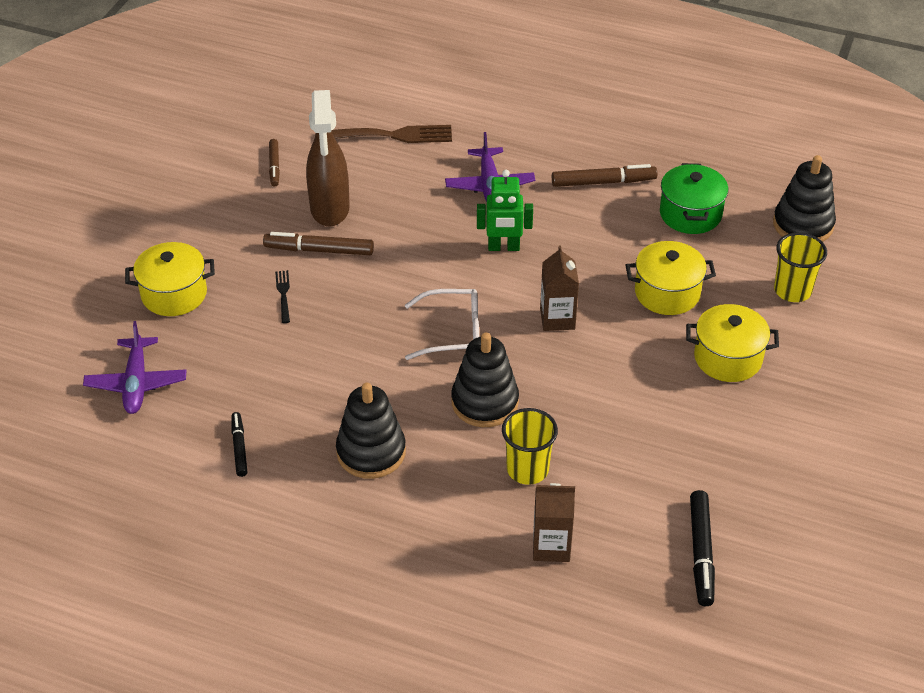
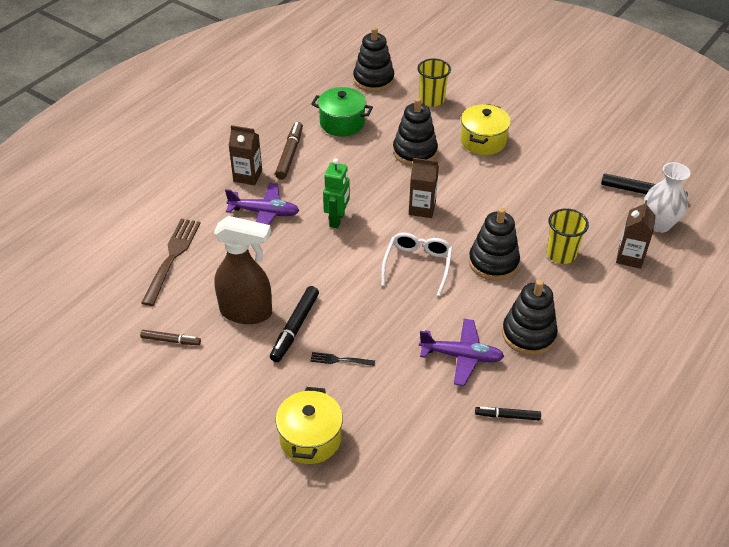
camera: 75 degrees left, 0 degrees up
purple plane [83,321,187,414] -> purple plane moved to [419,319,505,386]
brown marker [263,232,374,255] -> black marker [270,286,319,362]
yellow pot [625,241,716,315] -> black stacking toy [393,98,438,166]
none -> brown carton [228,125,262,185]
none -> white vase [644,162,690,233]

